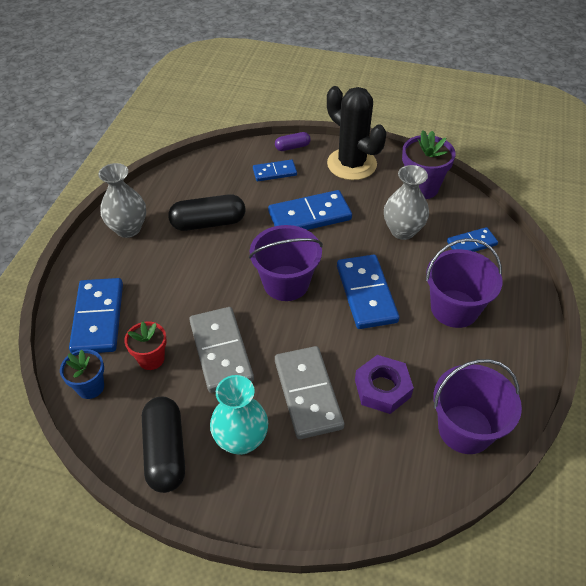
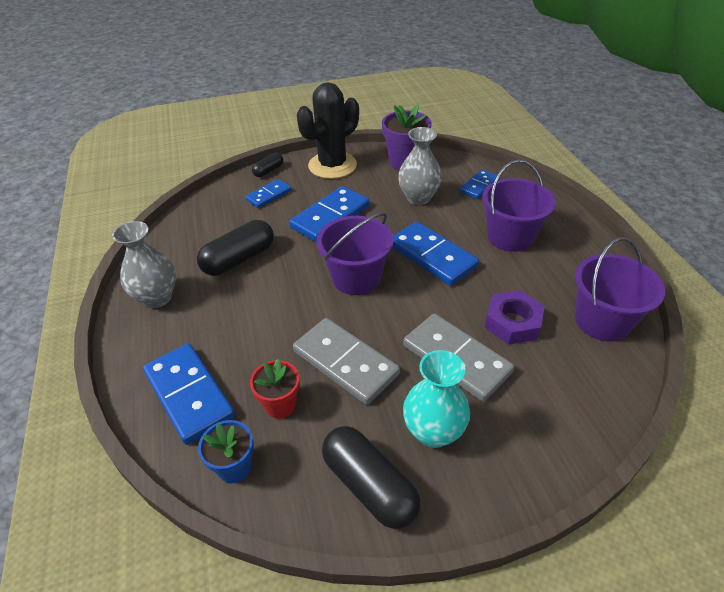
camera: 30 degrees left, 5 degrees down
purple capsule [275,132,311,151] -> black capsule [252,153,283,177]
black cactus [327,86,387,180] -> black cactus turned 60 degrees counterclockwise [297,82,359,179]

